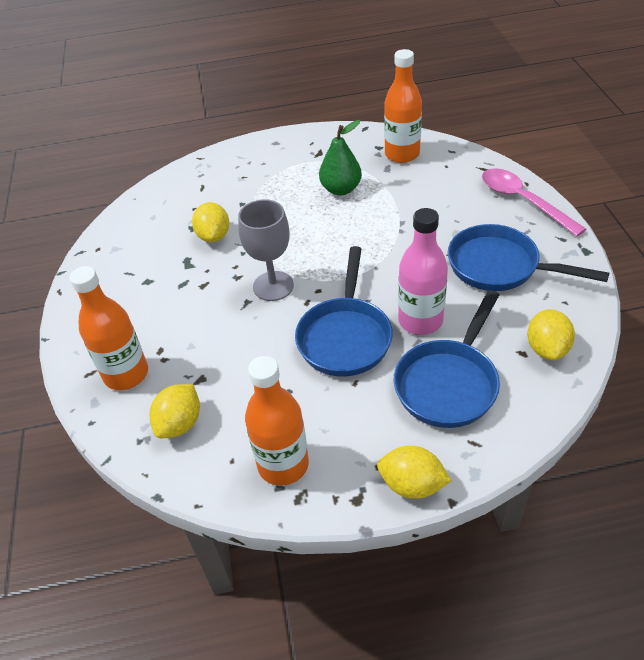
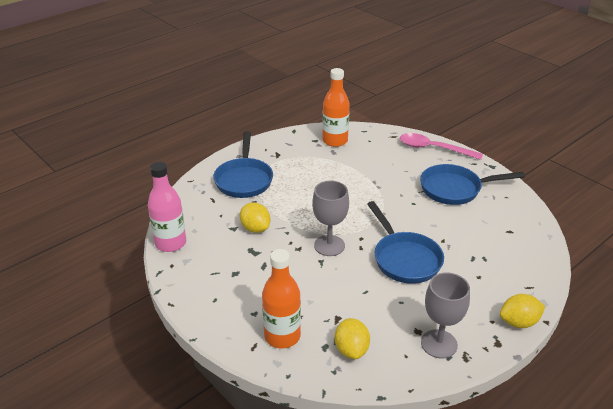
camera: 35 degrees left, 10 degrees down
orange bottle [245,356,309,486] -> grey goblet [421,272,470,359]
green pear [319,120,362,195] -> none
blue pan [394,290,500,428] -> blue pan moved to [213,131,273,198]
pink bottle [398,208,448,335] -> pink bottle moved to [148,162,186,252]
yellow lemon [527,309,575,360] -> none

